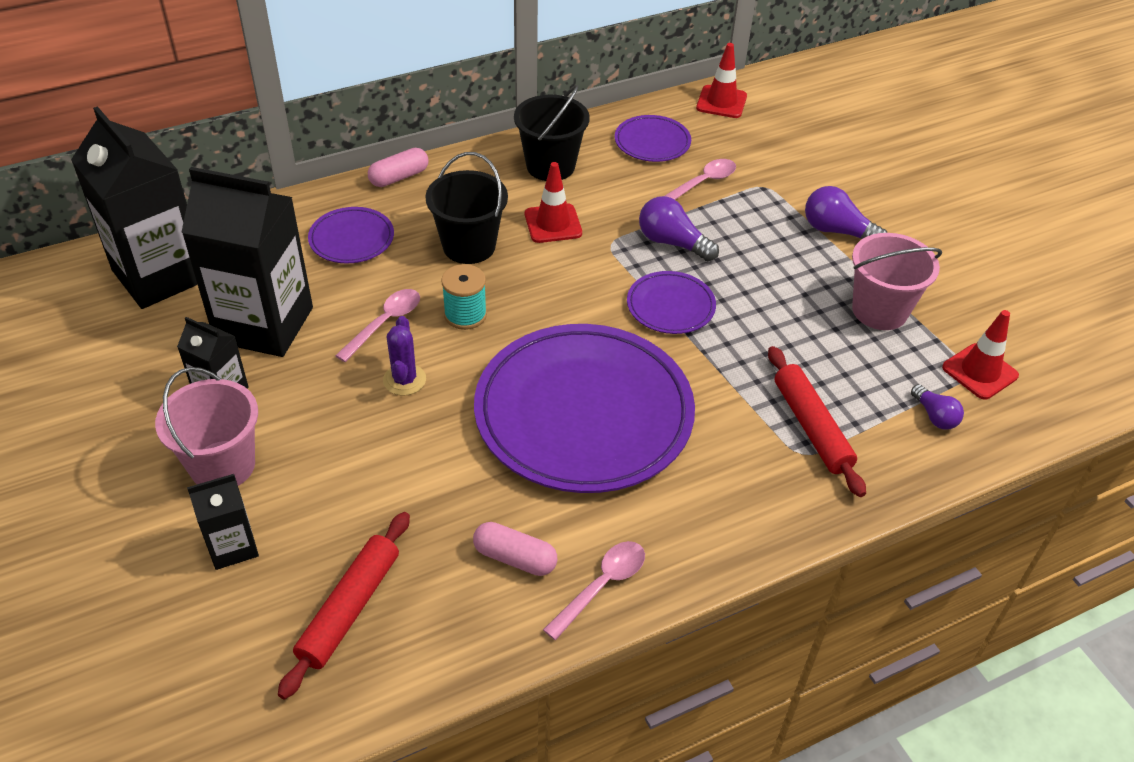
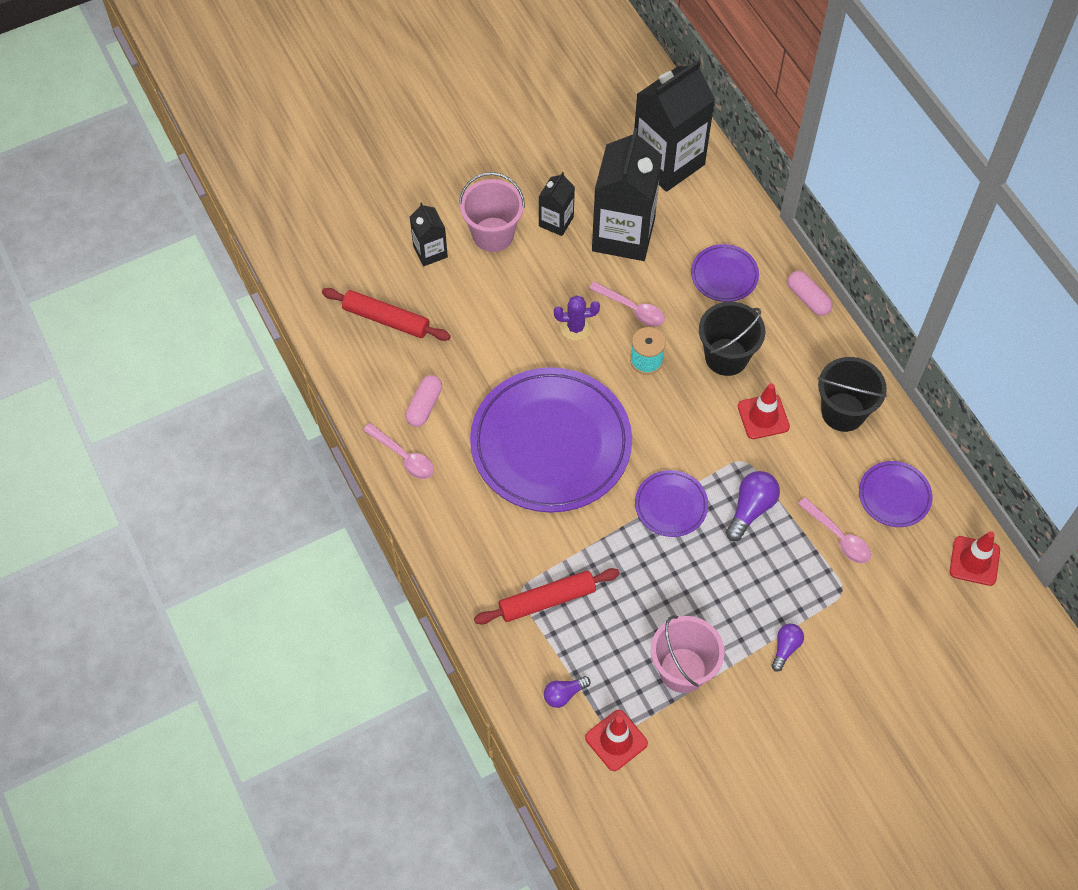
camera: 90 degrees right, 15 degrees up
purple light bulb [805,186,887,239] -> purple light bulb [771,624,804,672], size x0.63

